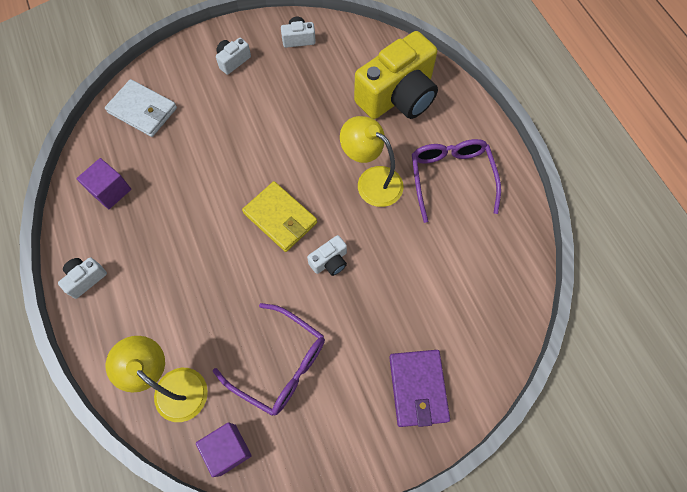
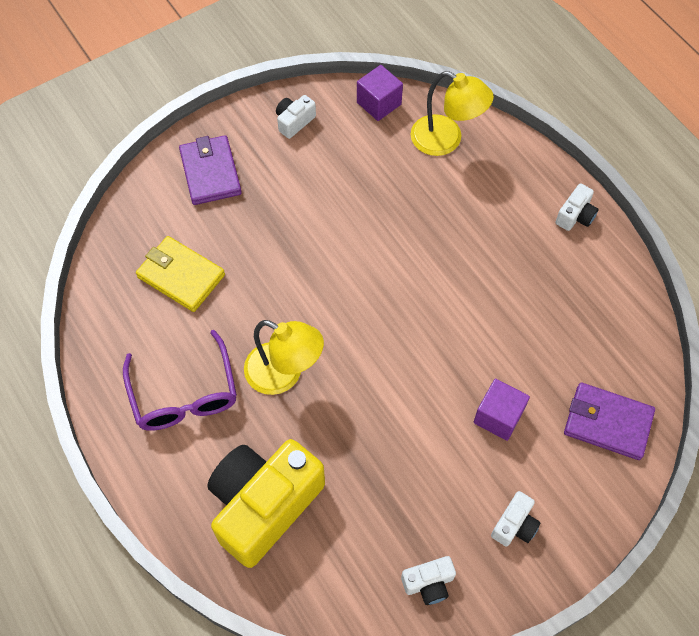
camera: 170 degrees right, 5 degrees down
purple cube [77,158,131,209] -> purple cube moved to [473,379,530,441]
white wallet [105,79,177,137] -> purple wallet [564,383,655,460]
purple glasses [213,303,325,416] -> none
yellow wallet [242,181,317,252] -> yellow wallet moved to [136,236,225,312]
white camera [307,235,347,276] -> white camera moved to [276,95,316,139]

